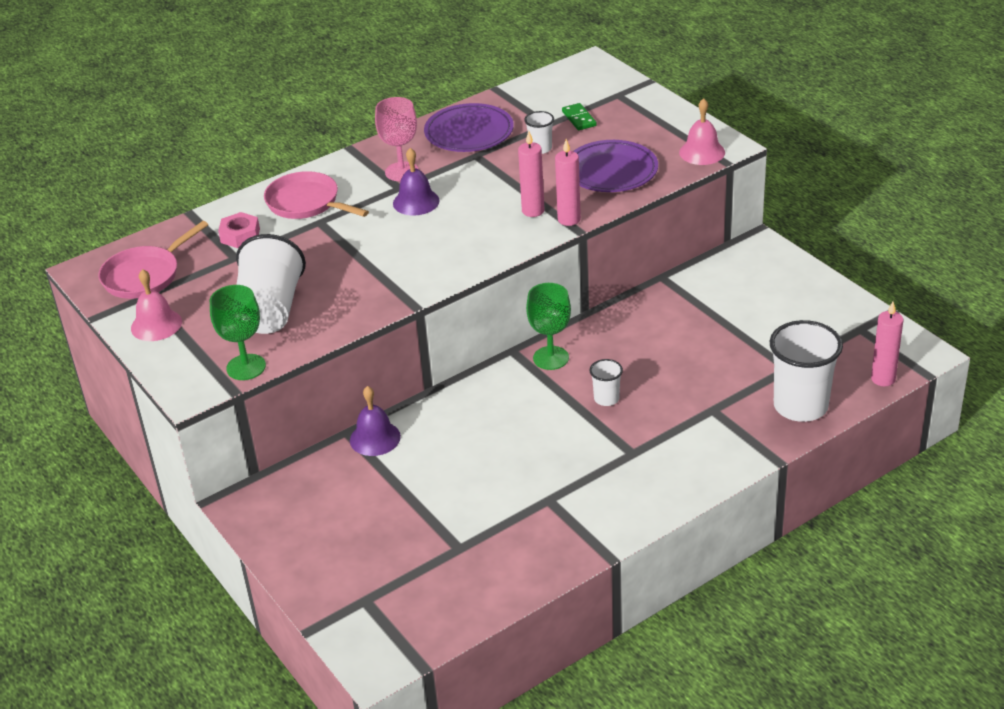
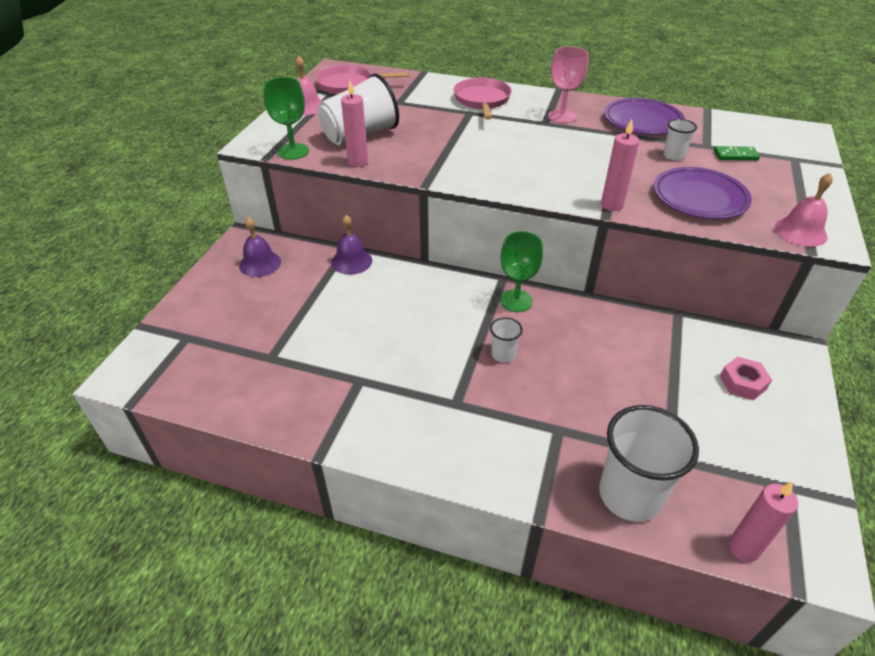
camera: 50 degrees right, 5 degrees up
pink nut [218,212,260,248] -> pink nut moved to [720,357,772,400]
purple bell [393,148,440,215] -> purple bell moved to [239,217,281,277]
pink candle [518,131,545,217] -> pink candle moved to [341,80,368,167]
green domino [562,103,597,130] -> green domino turned 60 degrees clockwise [714,146,760,160]

